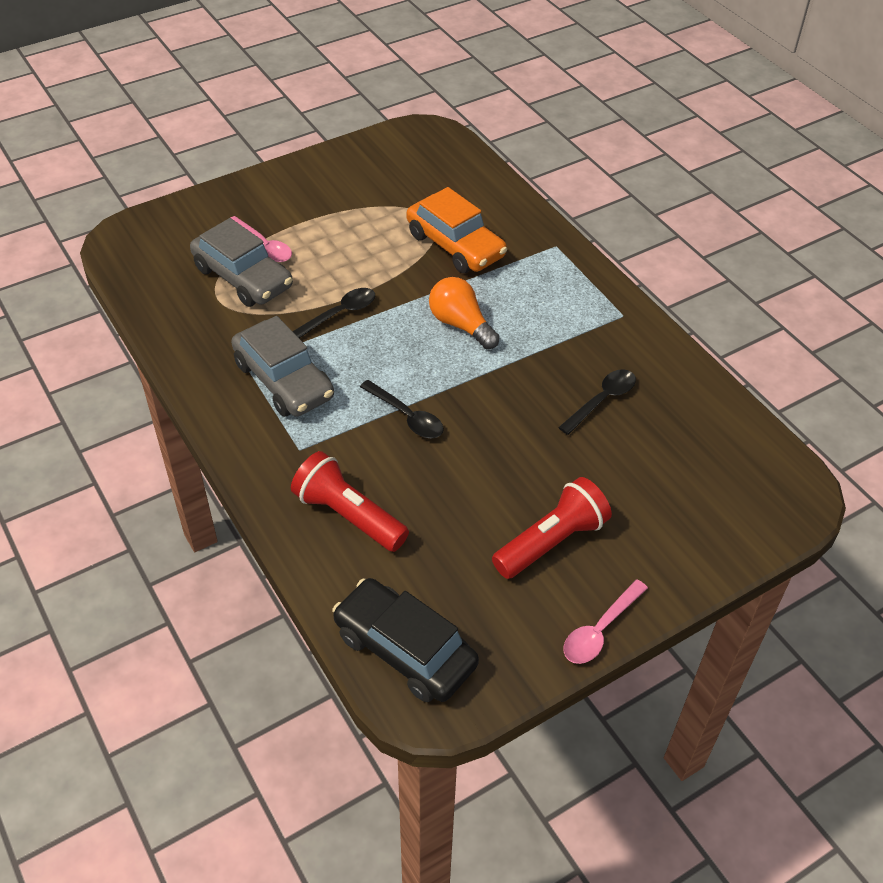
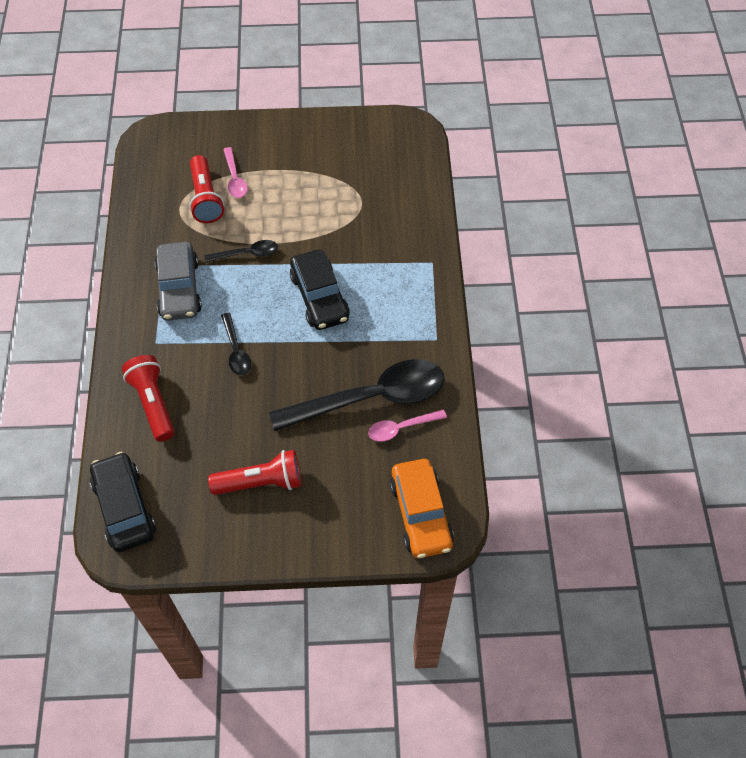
camera: 30 degrees right, 10 degrees up
grey car [190,218,293,307] -> red flashlight [189,155,224,223]
orange car [406,187,507,273] -> orange car moved to [390,459,454,558]
orange light bulb [429,277,500,349] -> black car [290,250,350,330]
black spoon [558,369,636,435] -> black spoon [269,359,445,431], size x2.21
pink spoon [563,580,648,664] -> pink spoon moved to [368,409,447,442]

